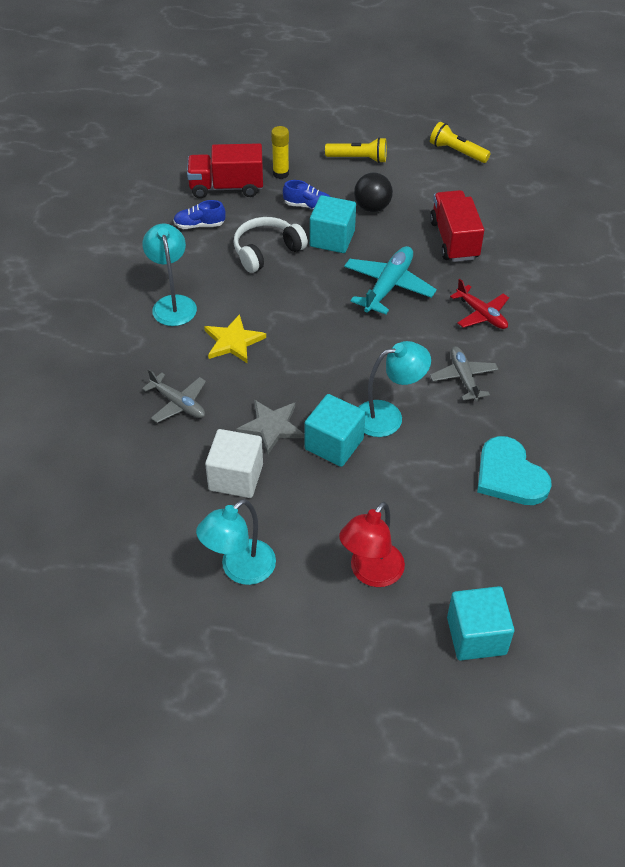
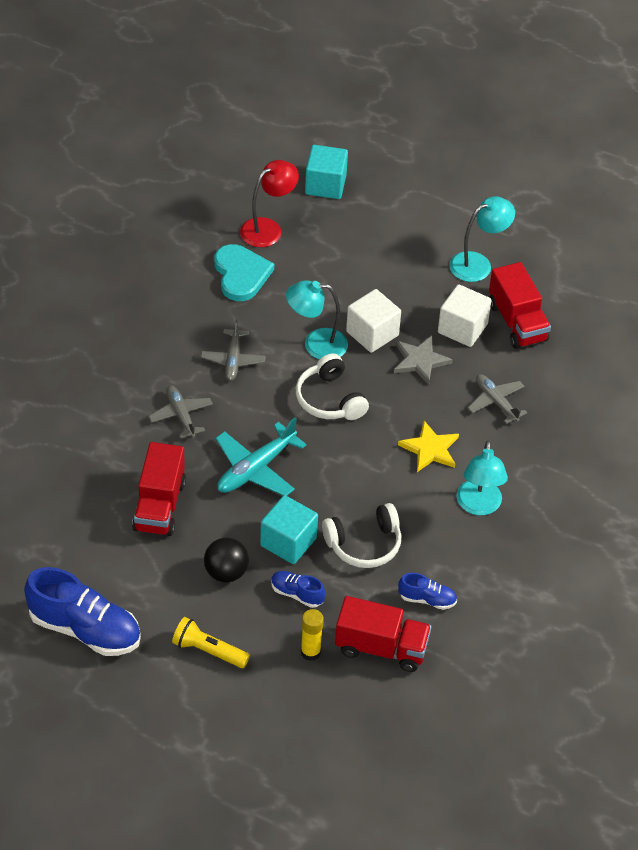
camera: 165 degrees left, 0 degrees up
turquoise cube [305,394,365,467] -> white cube [346,289,401,353]
red lamp [339,502,405,587] -> red lamp moved to [240,160,299,247]
yellow flashlight [430,122,491,163] -> blue shoe [24,567,141,656]
red plane [450,279,509,329] -> grey plane [149,385,213,438]
none -> white headphones [296,353,369,420]
none -> red truck [489,262,551,349]

